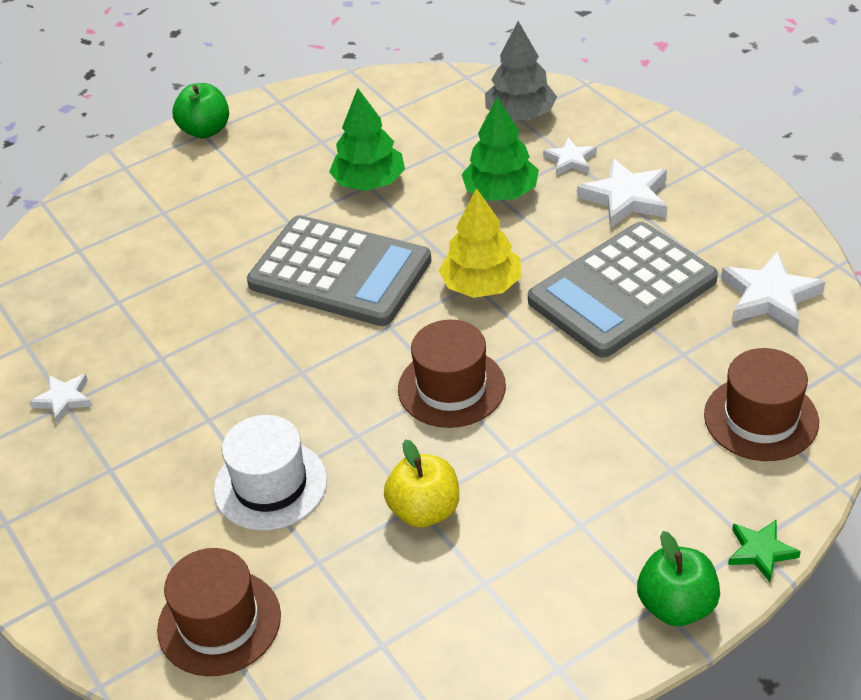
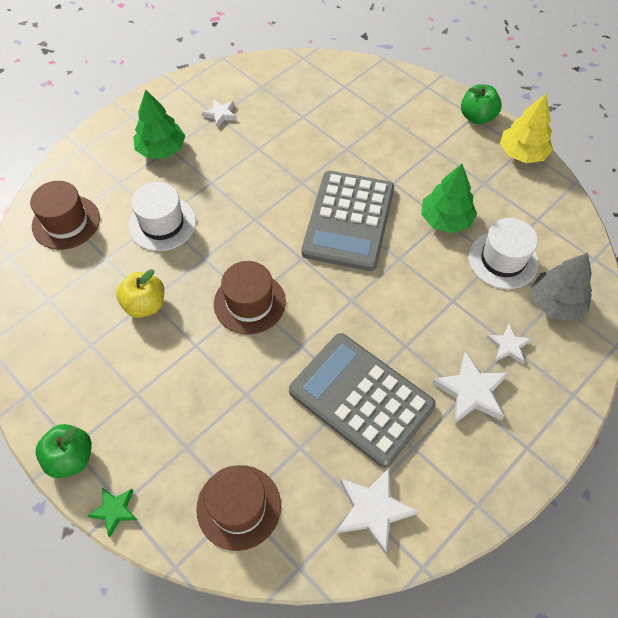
camera: 75 degrees right, 15 degrees up
yellow tree [439,188,521,298] -> yellow tree moved to [500,94,553,163]
green tree [462,97,539,201] -> green tree moved to [133,89,185,159]
none -> white hat [468,218,539,289]

